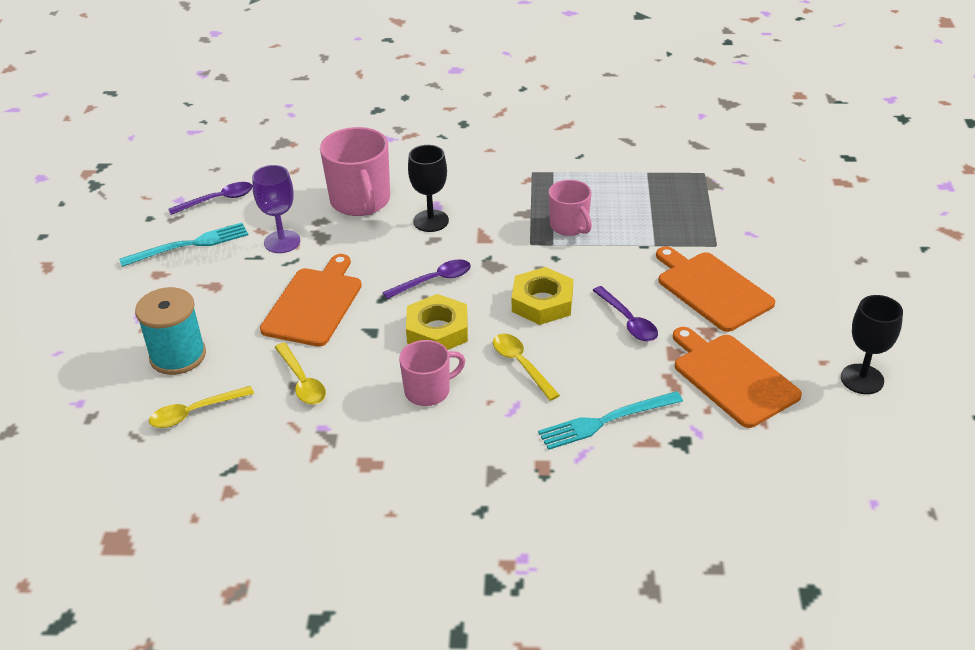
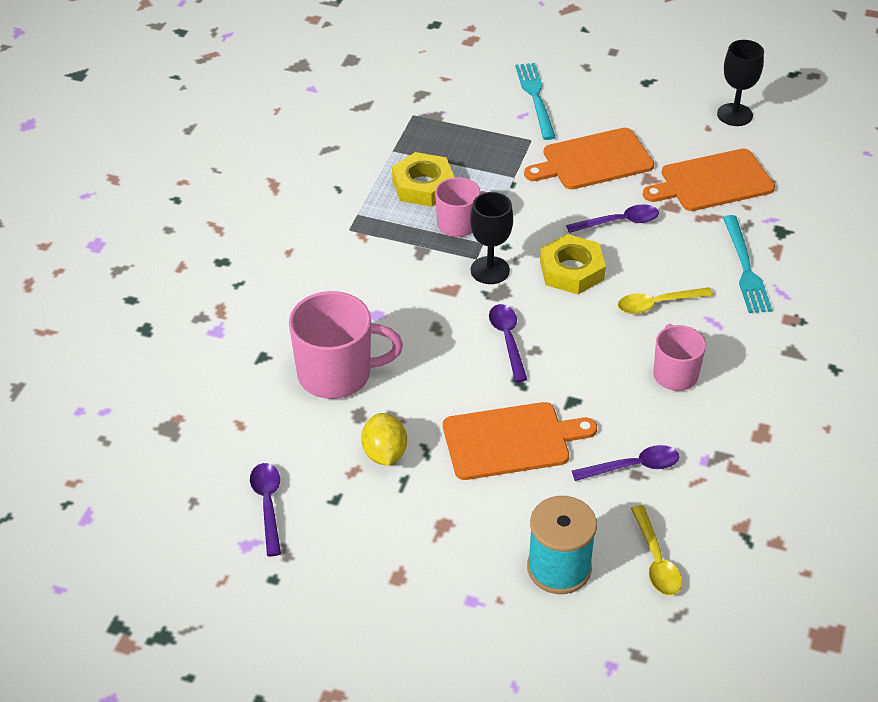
camera: 75 degrees left, 5 degrees up
turquoise fork [119,223,248,267] -> turquoise fork moved to [515,63,556,140]
purple goblet [252,165,300,253] -> yellow lemon [361,413,407,466]
orange cutting board [260,254,362,347] -> orange cutting board turned 135 degrees clockwise [443,402,597,480]
yellow spoon [275,342,326,404] -> purple spoon [572,445,679,481]
yellow nut [406,294,468,350] -> yellow nut moved to [392,152,454,207]
black goblet [408,145,449,232] -> black goblet moved to [470,192,513,284]

